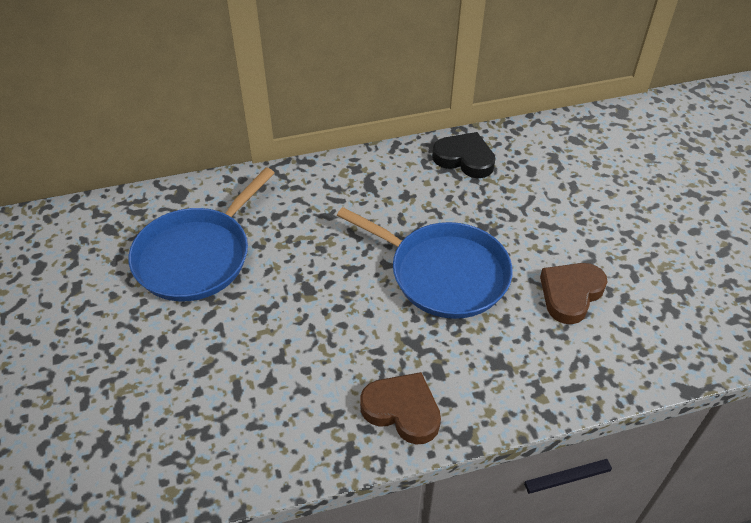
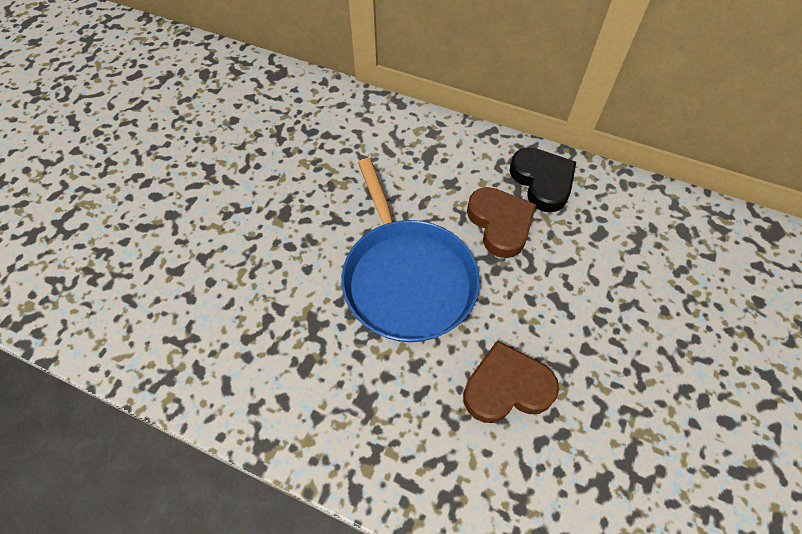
camera: 40 degrees right, 10 degrees up
blue pan [129,167,274,301] -> none
brown heart [360,372,441,445] -> brown heart moved to [467,187,536,258]

